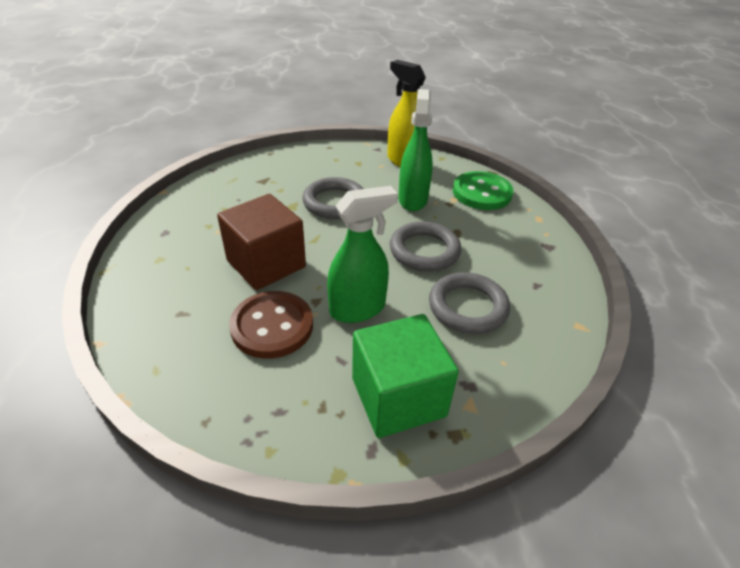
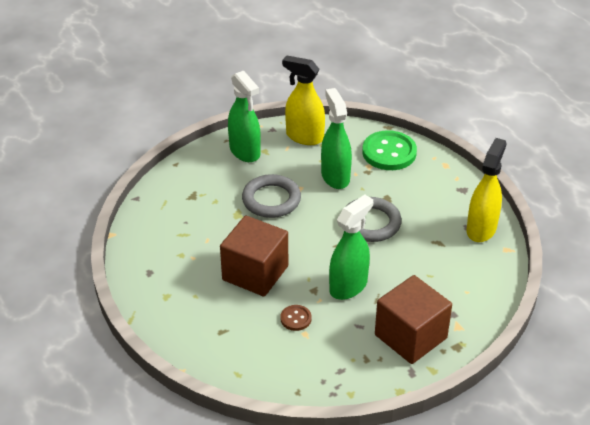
camera: 20 degrees left, 0 degrees up
brown button [229,291,313,359] -> brown button [280,305,312,331], size x0.49
green cube [352,314,459,438] -> brown cube [375,275,452,364]
grey ring [429,272,510,334] -> none
none -> green spray bottle [228,71,261,162]
none -> yellow spray bottle [466,138,507,242]

